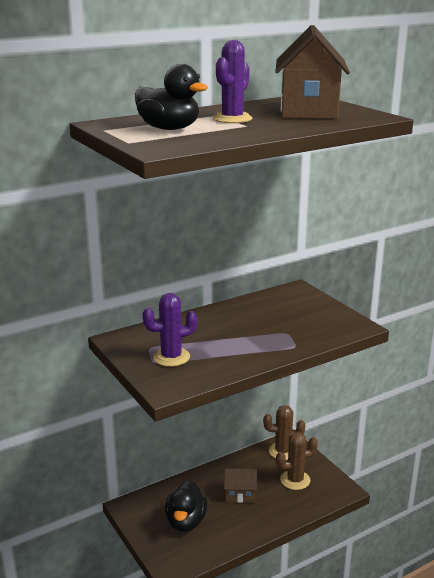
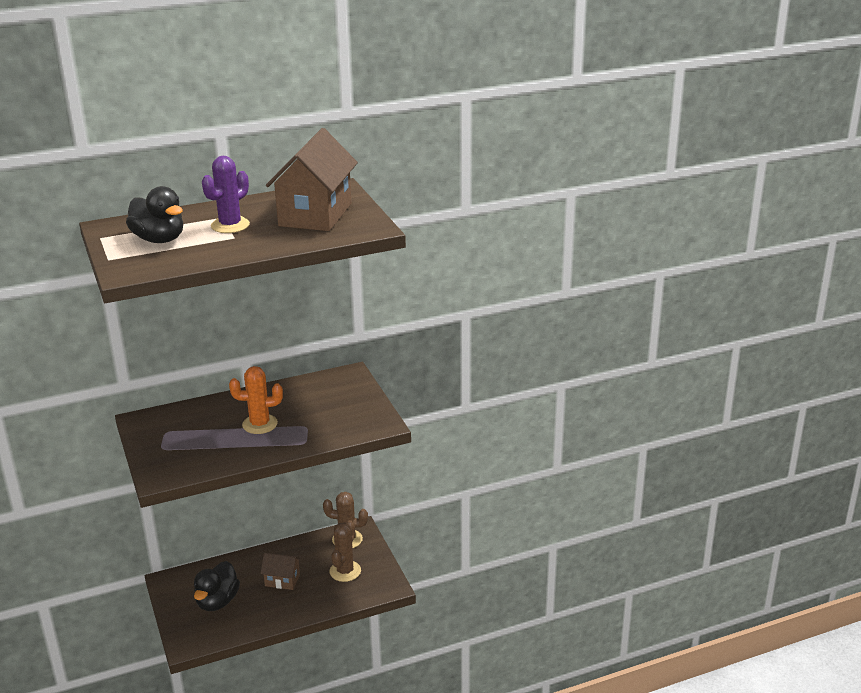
camera: 10 degrees right, 5 degrees up
purple cactus [142,293,198,367] -> none
brown cactus [276,432,318,490] -> brown cactus turned 60 degrees counterclockwise [330,520,361,582]
none -> orange cactus [229,366,283,434]

